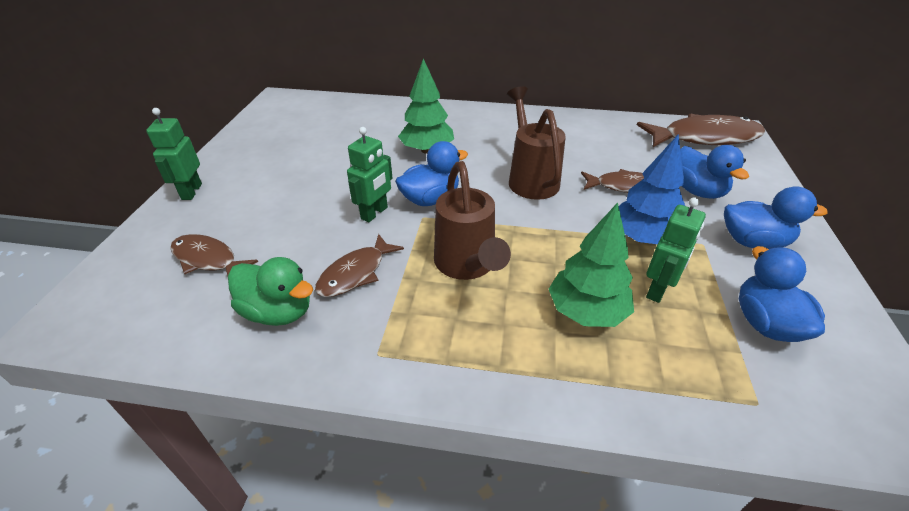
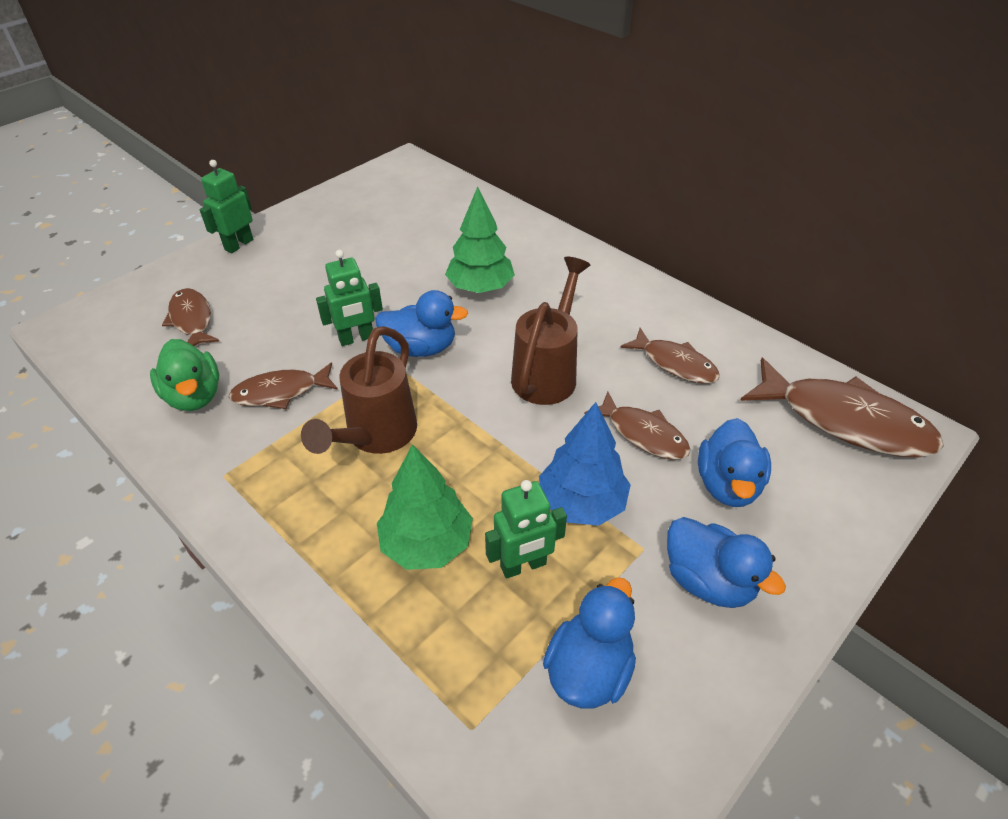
camera: 35 degrees right, 5 degrees up
none -> brown fish [620,328,720,384]

